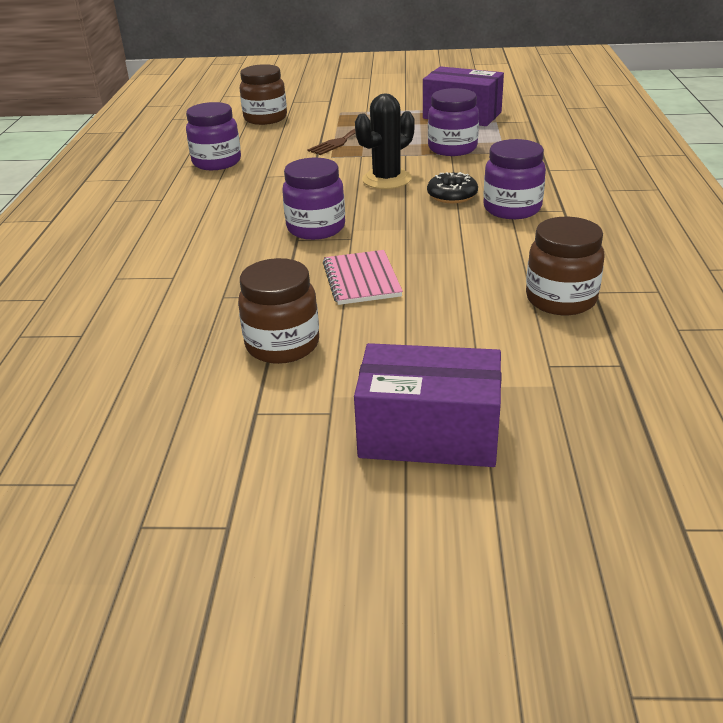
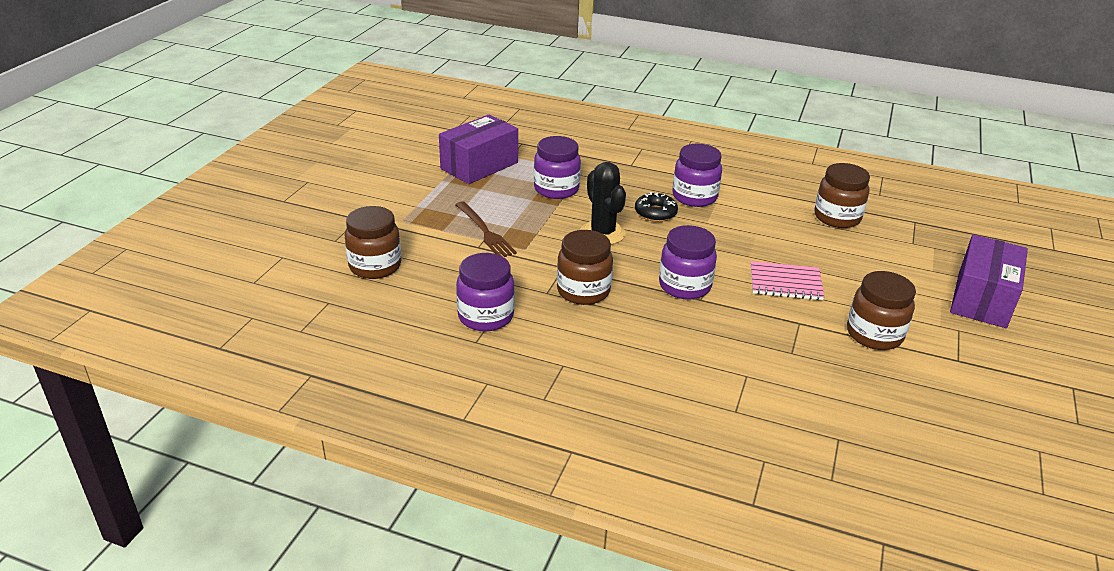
camera: 75 degrees left, 0 degrees up
none -> brown jar [557,230,613,305]

